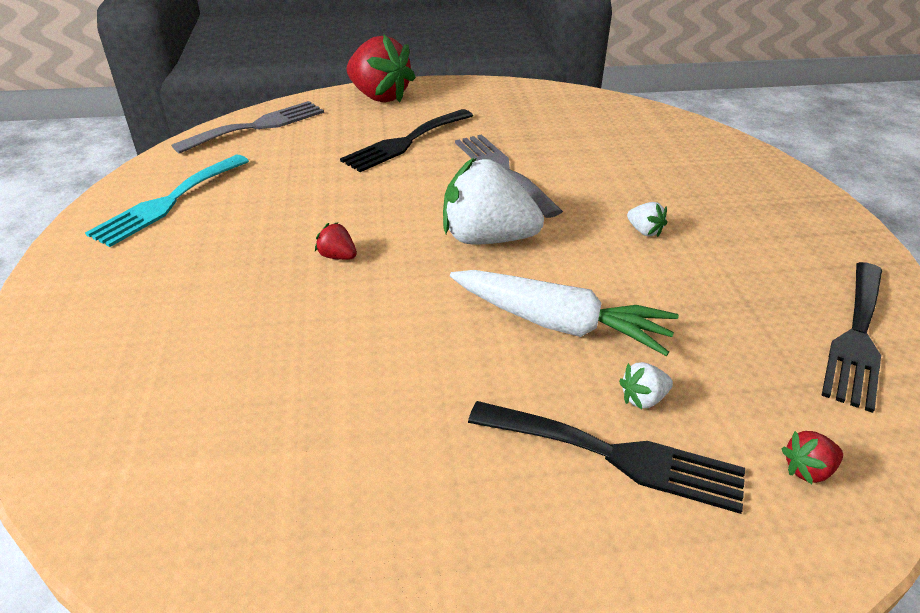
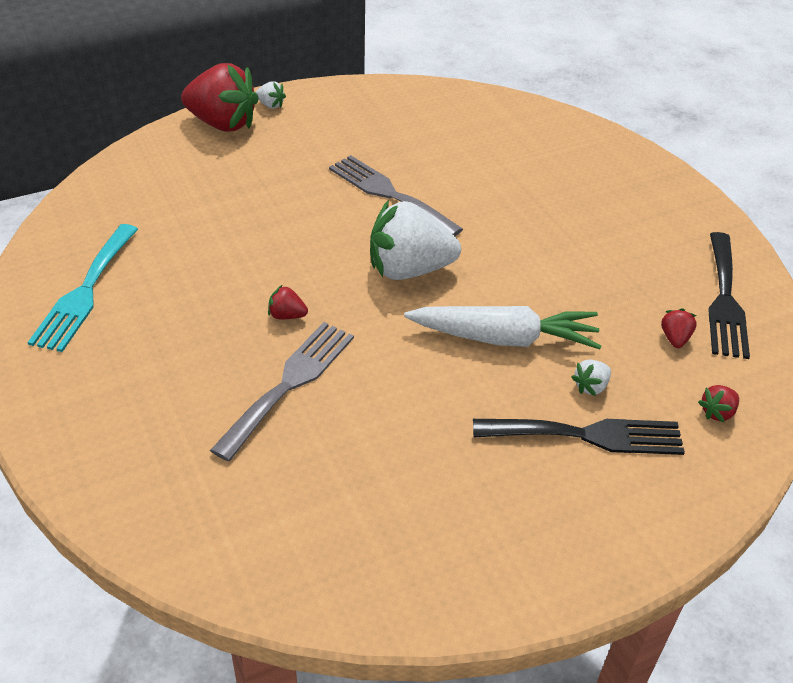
camera: 20 degrees left, 5 degrees up
grey fork [171,101,324,154] -> grey fork moved to [210,322,354,462]
black fork [340,109,473,172] -> none
white strawberry [627,202,667,237] -> white strawberry moved to [256,81,286,109]
none -> red strawberry [661,308,697,348]

